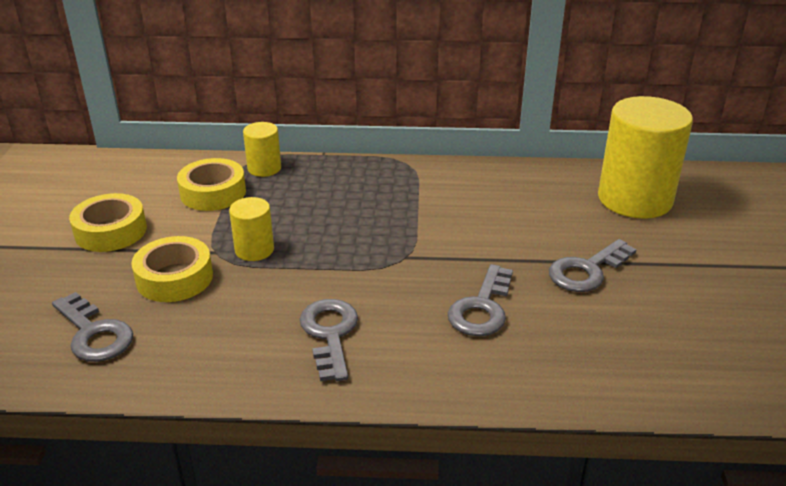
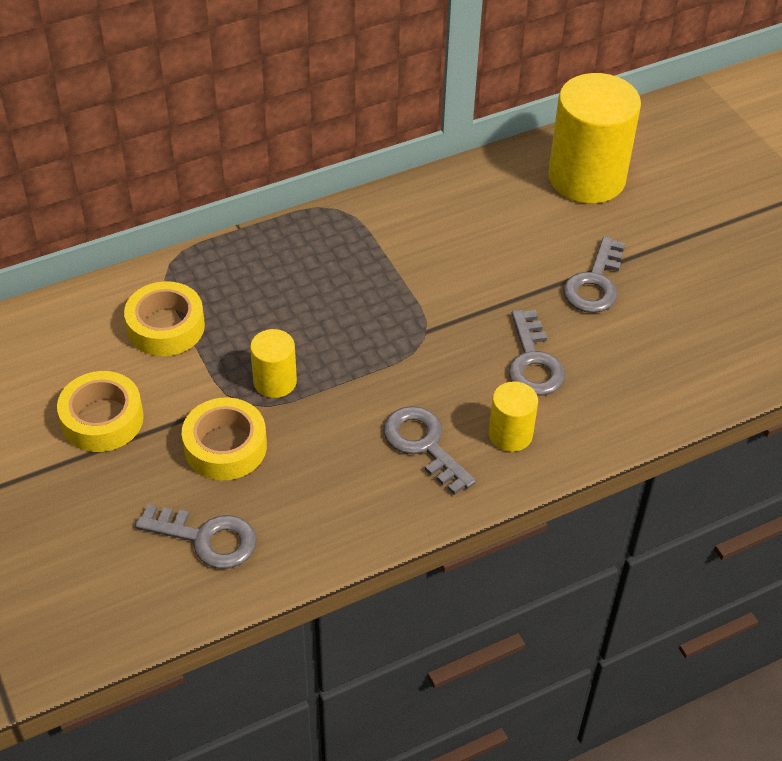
camera: 30 degrees left, 15 degrees up
yellow cylinder [243,122,281,177] -> yellow cylinder moved to [489,381,538,452]

